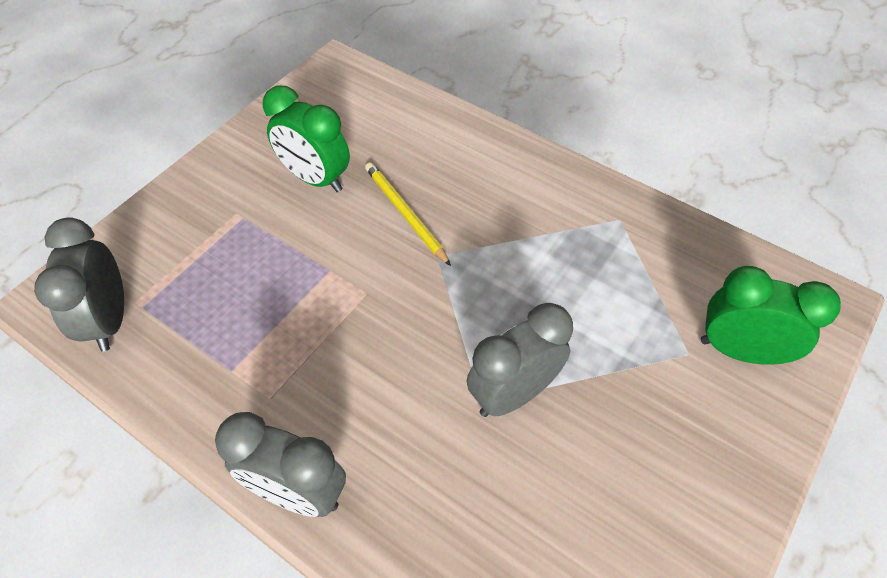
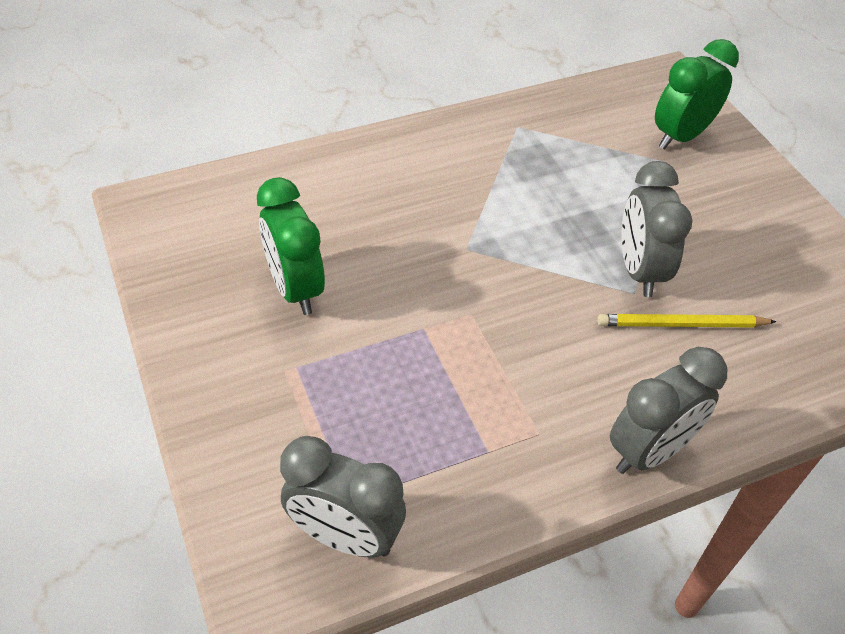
camera: 60 degrees left, 5 degrees down
green clock [263,86,350,192] -> green clock turned 90 degrees clockwise [257,177,325,315]
yellow pencil [365,162,451,266] -> yellow pencil moved to [597,314,777,327]

